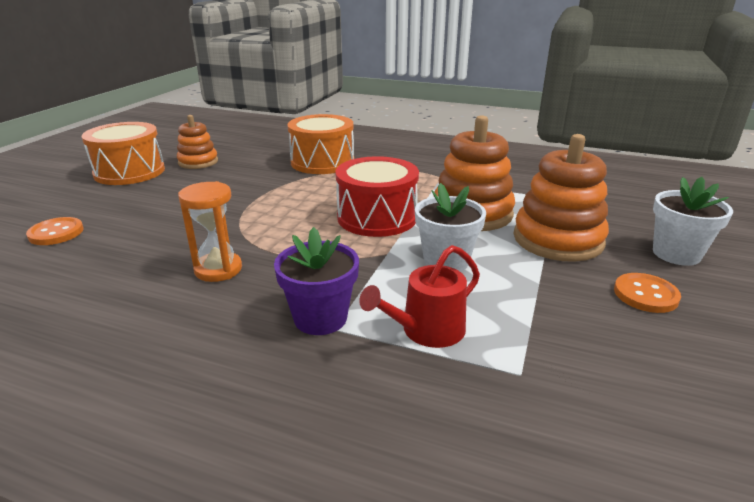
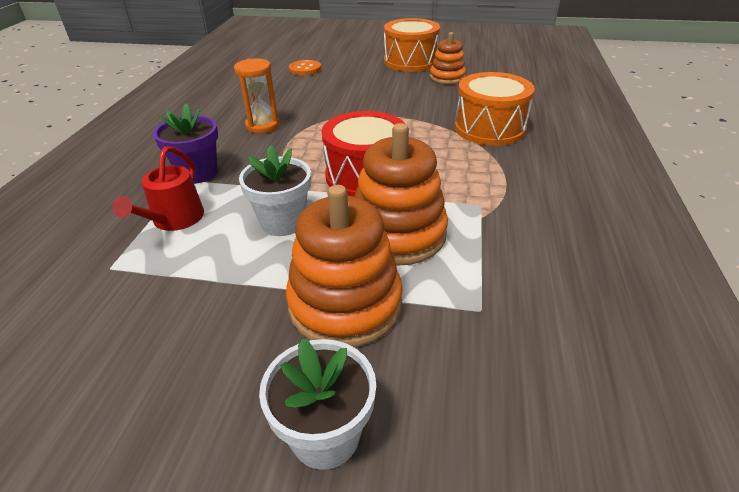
camera: 80 degrees right, 10 degrees up
red watering can [359,245,480,348] -> red watering can turned 120 degrees counterclockwise [113,146,204,231]
orange button [614,273,681,313] -> none

